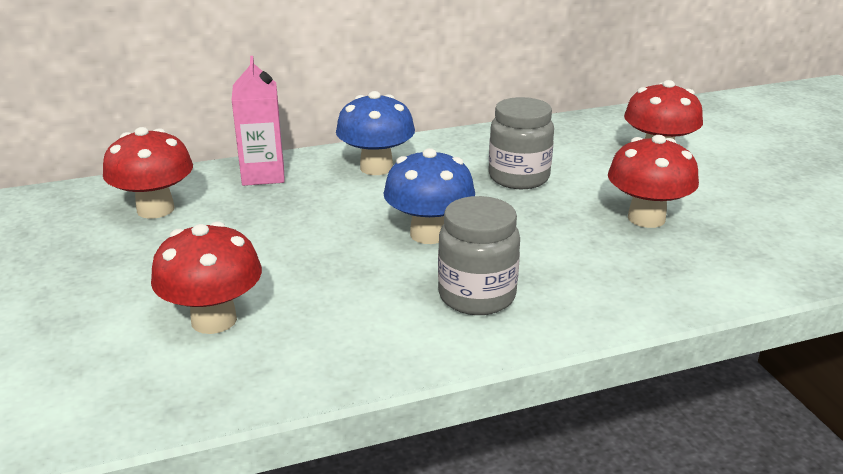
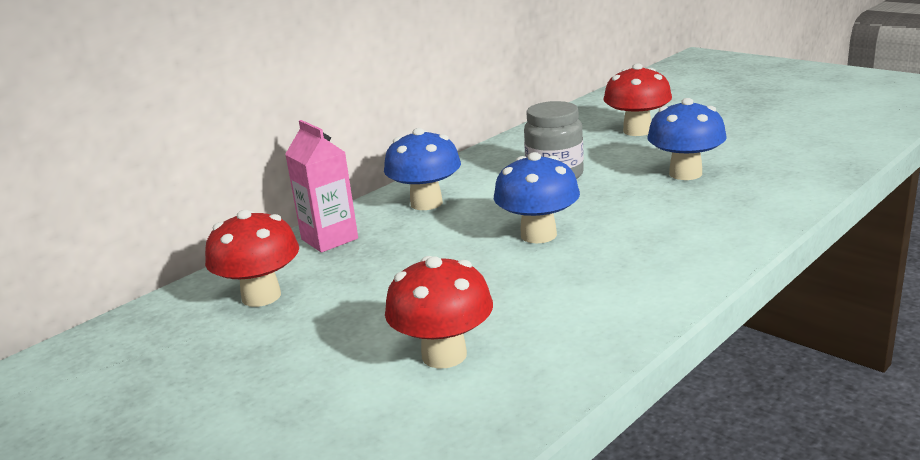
camera: 25 degrees left, 5 degrees down
grey jar [438,196,520,315] -> none
red mushroom [608,135,699,228] -> blue mushroom [647,98,727,180]

